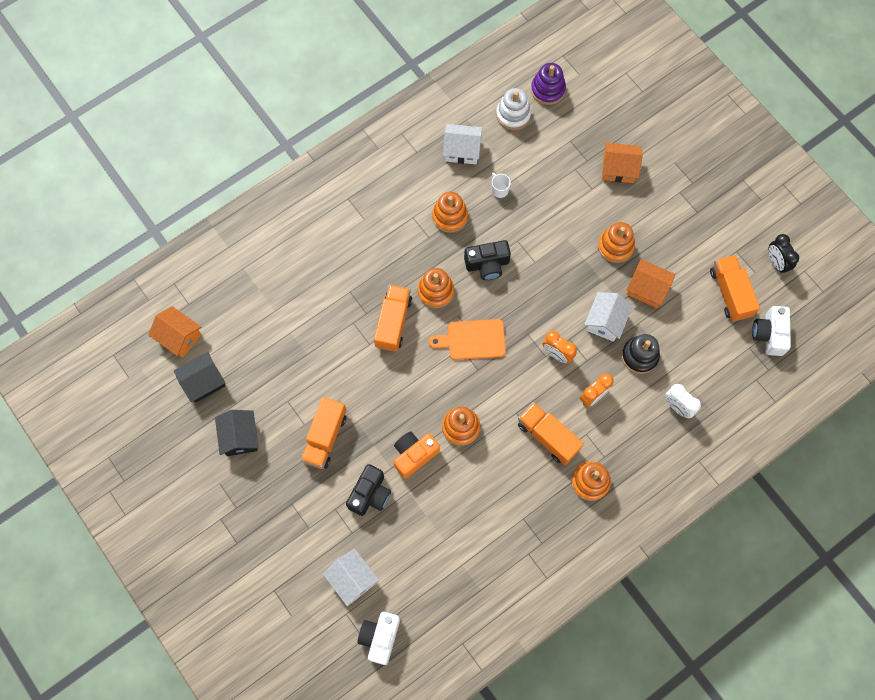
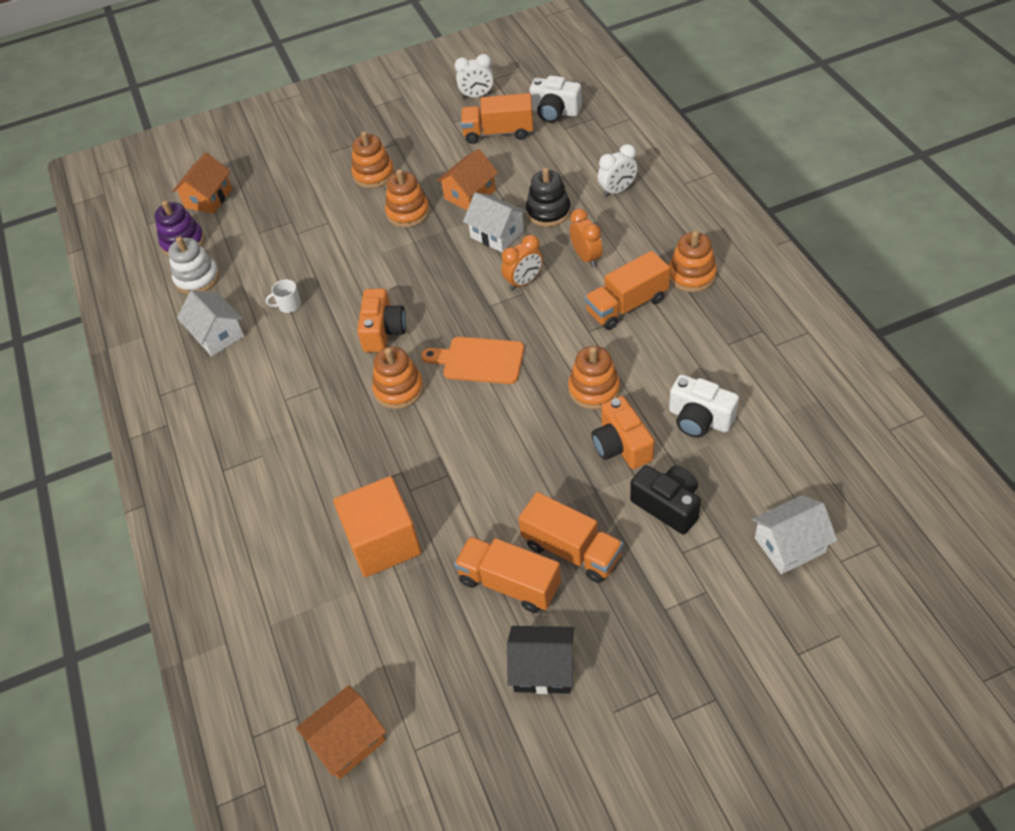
camera: 70 degrees left, 20 degrees down
black house [174,352,225,403] -> none
white camera [358,612,400,665] -> white camera moved to [669,374,739,438]
orange truck [374,284,412,352] -> orange truck moved to [454,536,561,613]
orange cutting board [429,319,506,360] -> orange cutting board turned 90 degrees clockwise [421,337,524,384]
orange stacking toy [432,192,468,233] -> orange stacking toy moved to [351,131,395,188]
white house [443,124,482,164] -> white house turned 60 degrees counterclockwise [177,290,244,356]
black camera [464,240,511,280] -> orange camera [357,288,406,352]
orange house [602,142,643,183] -> orange house moved to [172,152,232,214]
black clock [768,234,799,274] -> white clock [455,54,494,99]
none -> orange cube [333,476,422,577]

